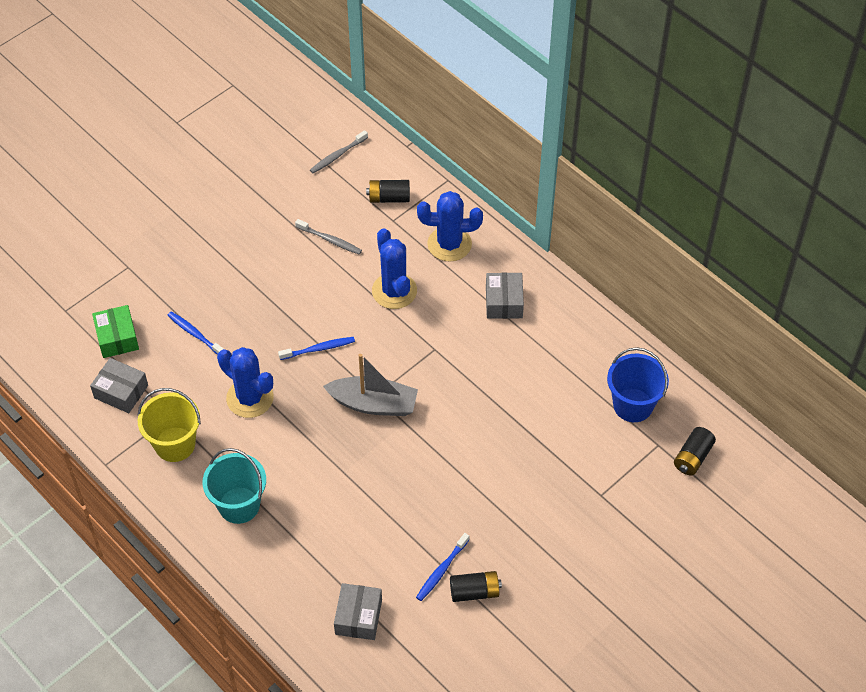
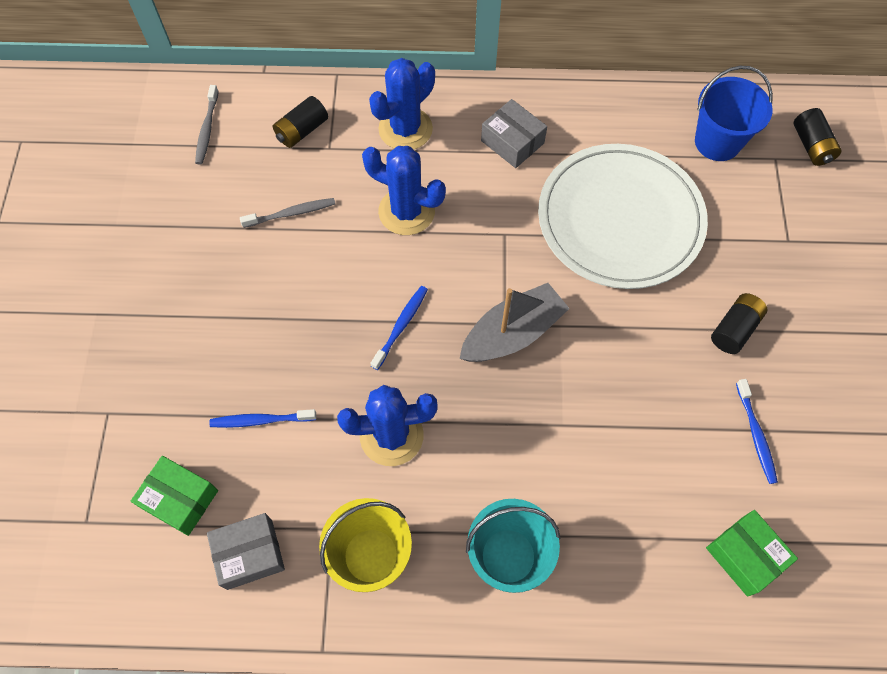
camera: 45 degrees left, 10 degrees up
grey box [334,583,382,640] -> green box [706,510,798,597]
black battery [450,571,502,602] -> black battery moved to [711,293,768,354]
none -> white plate [538,144,708,289]

